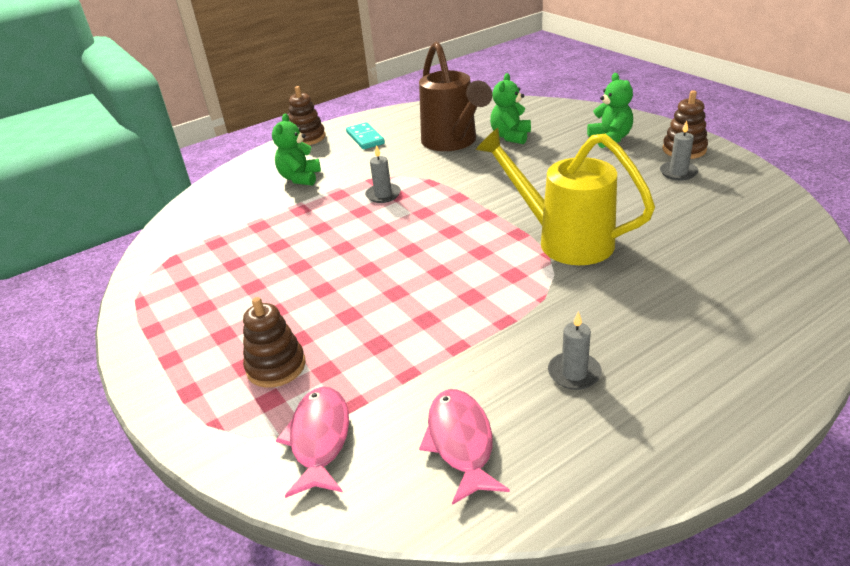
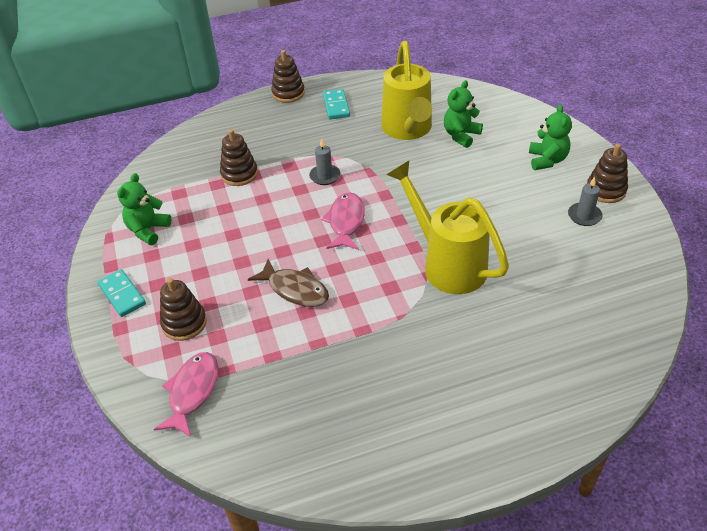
camera: 15 degrees right, 10 degrees up
green teddy bear [272,113,321,186] -> green teddy bear moved to [117,173,172,245]
brown watering can [419,41,492,151] -> yellow watering can [381,41,432,140]
pink fish [419,389,510,505] -> pink fish moved to [321,192,365,250]
grey candle [548,311,602,390] -> none
none -> turquoise domino [97,269,146,317]
none -> brown stacking toy [220,129,258,186]
none -> brown fish [248,259,329,307]

